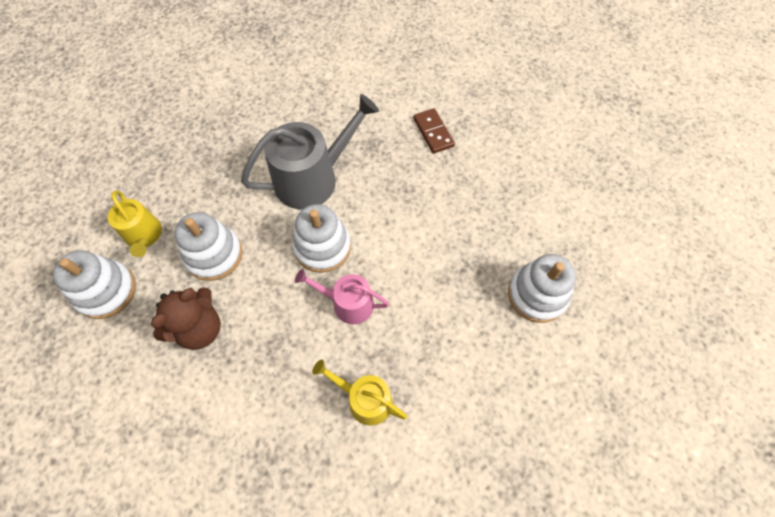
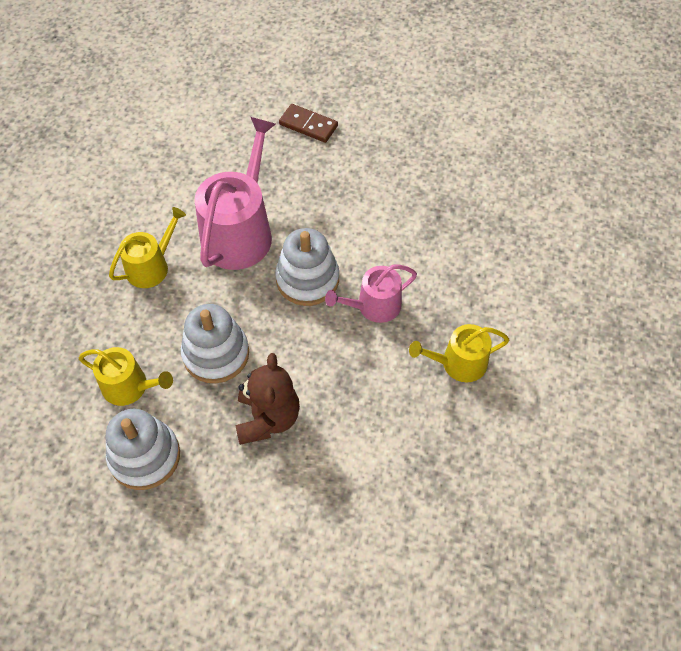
camera: 40 degrees left, 5 degrees down
grey watering can [241,94,379,209] -> pink watering can [195,117,276,270]
white stacking toy [508,254,576,323] -> none
none -> yellow watering can [109,207,186,288]

